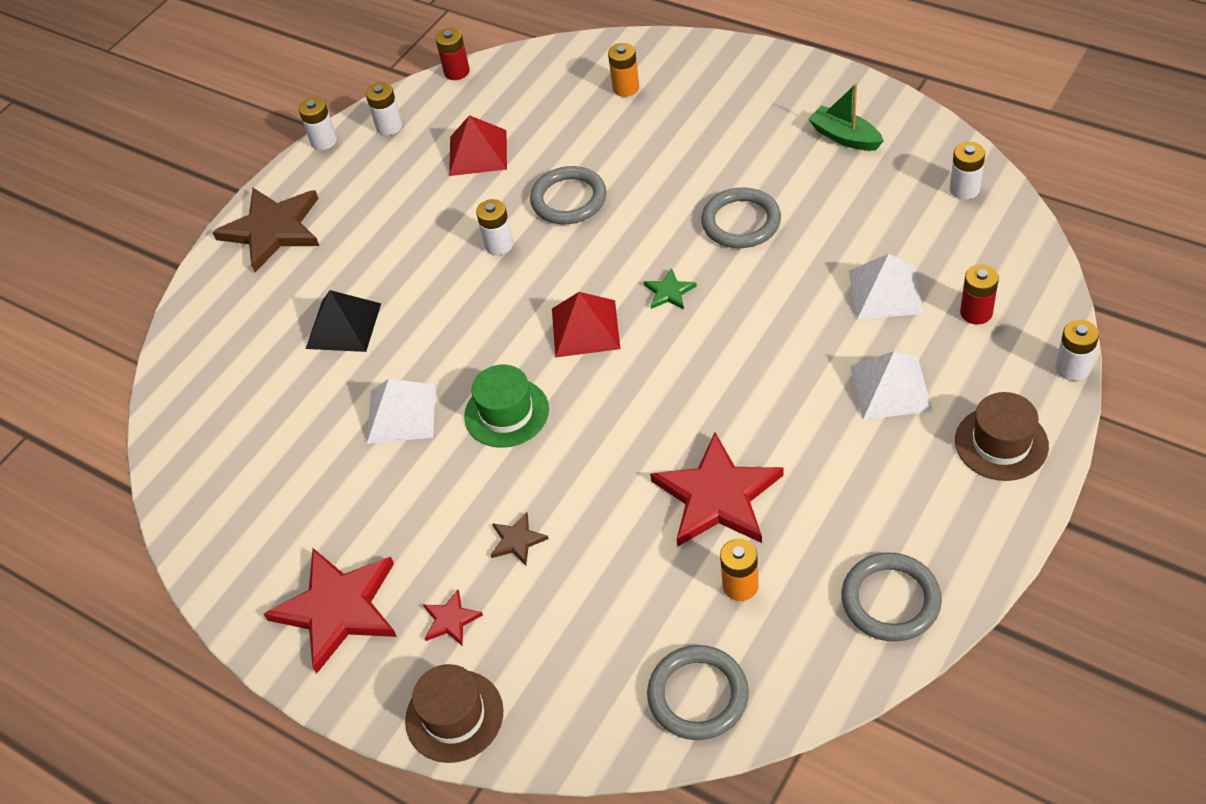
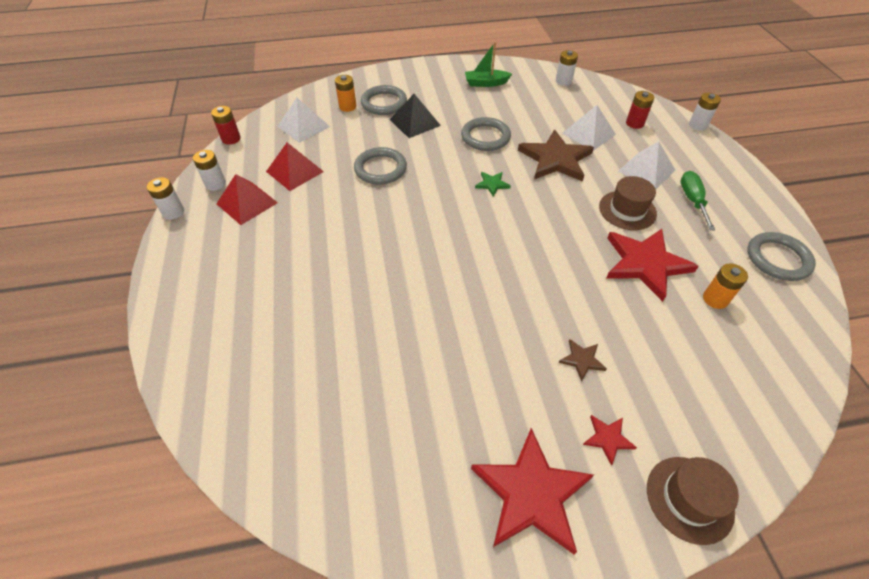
camera: 50 degrees left, 0 degrees up
brown star [212,188,319,272] -> brown star moved to [518,129,594,182]
black pyramid [306,290,381,352] -> black pyramid moved to [389,94,441,138]
white pyramid [367,379,436,444] -> white pyramid moved to [277,98,330,143]
green hat [464,365,549,448] -> none
white battery [476,199,513,255] -> none
red pyramid [552,292,620,358] -> red pyramid moved to [216,174,278,225]
grey ring [647,645,749,740] -> grey ring moved to [361,85,407,115]
brown hat [955,392,1049,481] -> brown hat moved to [599,176,657,230]
none -> green screwdriver [681,171,715,230]

